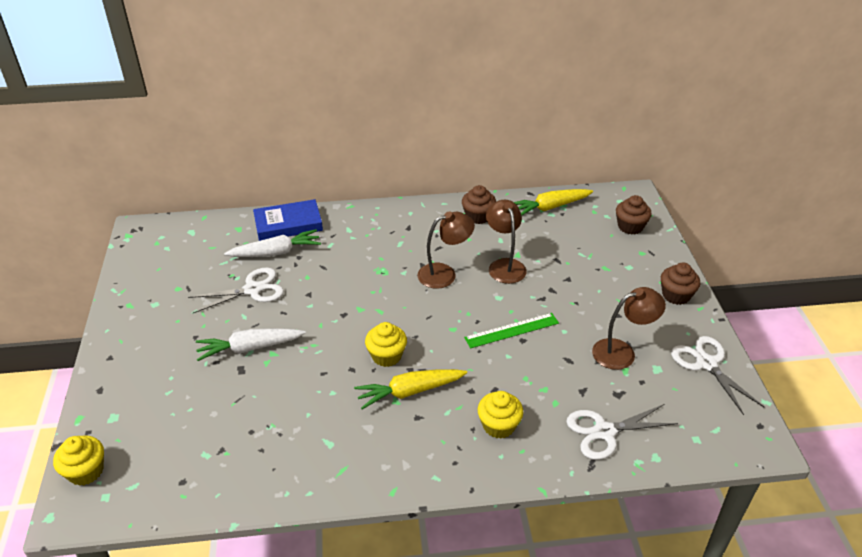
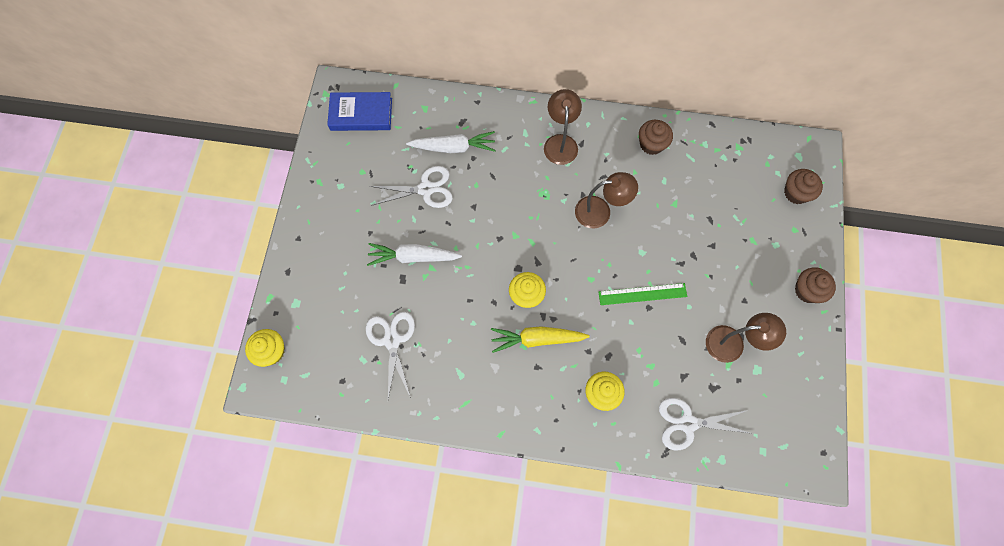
camera: 15 degrees right, 30 degrees up
blue book [253,199,323,241] -> blue book moved to [327,92,392,131]
brown lamp [486,200,527,284] -> brown lamp moved to [544,89,582,165]
yellow carrot [514,189,593,216] -> none
white scissors [671,336,764,415] -> white scissors moved to [366,312,415,399]

